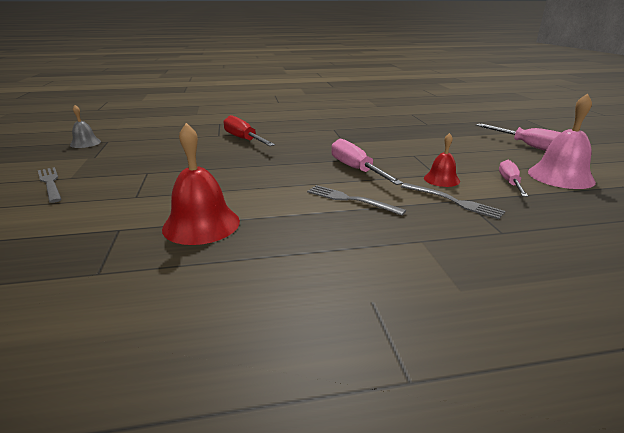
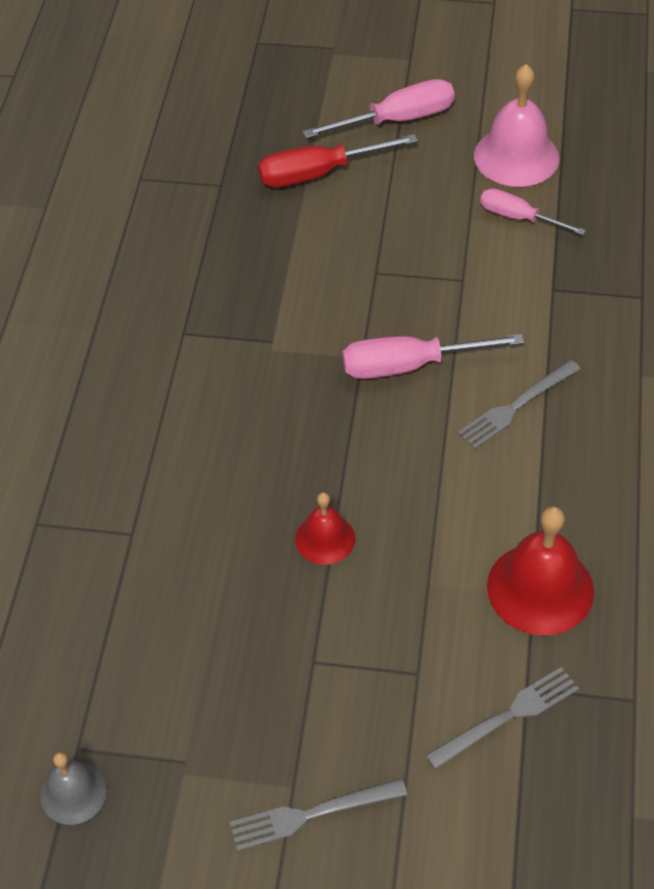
camera: 70 degrees left, 25 degrees up
red screwdriver [224,115,275,146] -> red screwdriver moved to [258,134,418,188]
grey fork [401,183,505,219] -> grey fork moved to [425,667,579,769]
red bell [424,133,460,187] -> red bell moved to [295,492,355,565]

